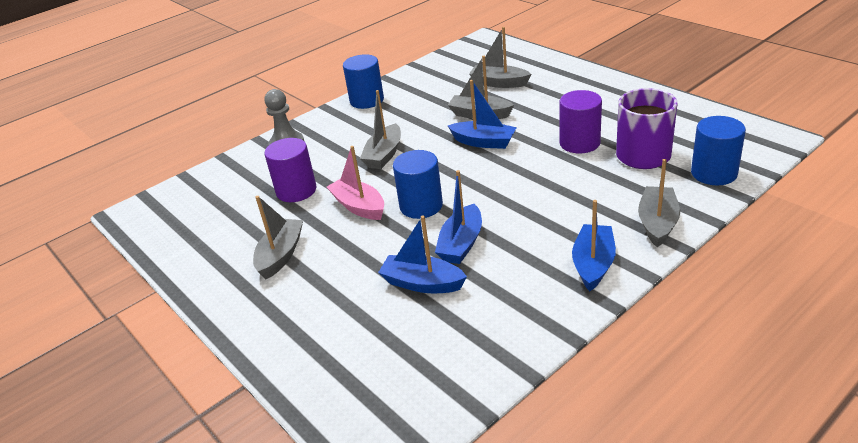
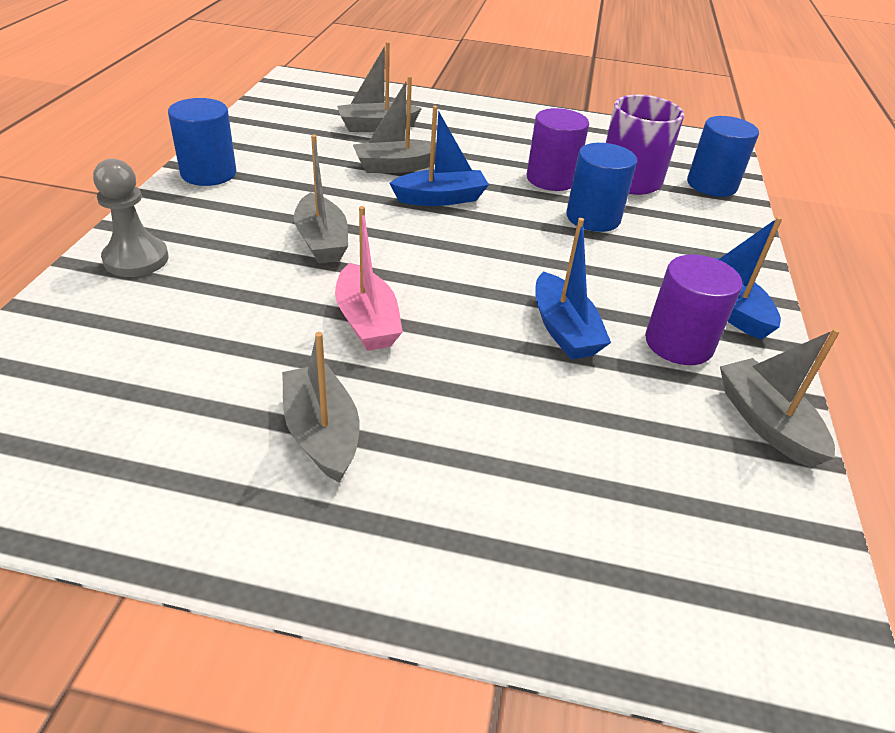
camera: 45 degrees left, 5 degrees up
purple cylinder [265,138,316,202] -> purple cylinder moved to [645,255,742,365]
pink boat [327,146,384,220] -> pink boat turned 120 degrees counterclockwise [335,206,403,351]
blue boat [378,215,467,293] -> none
blue cylinder [393,150,443,219] -> blue cylinder moved to [566,143,637,232]
grey boat [638,159,680,247] -> grey boat moved to [720,328,840,468]

